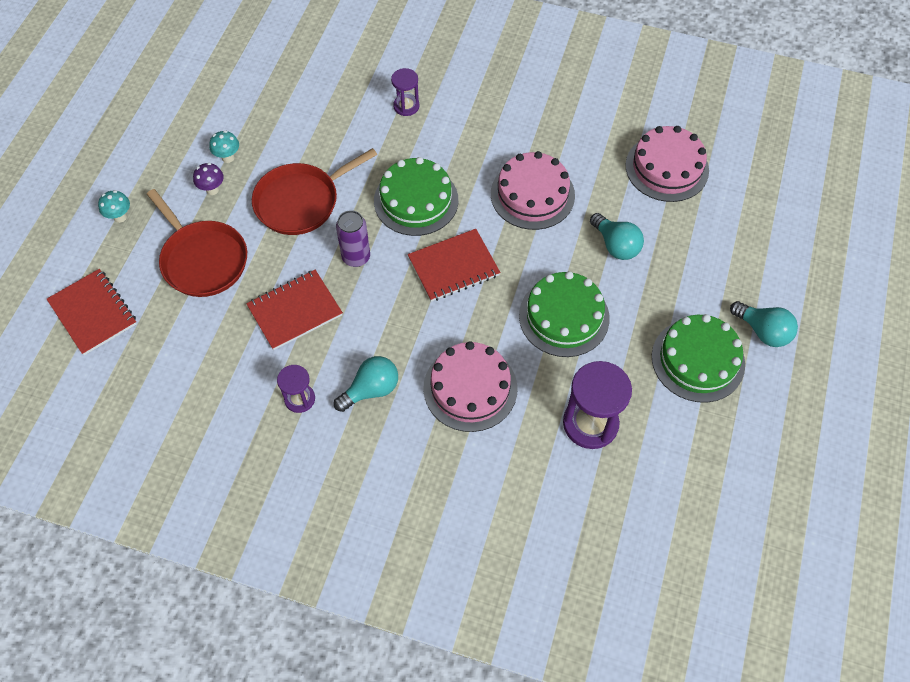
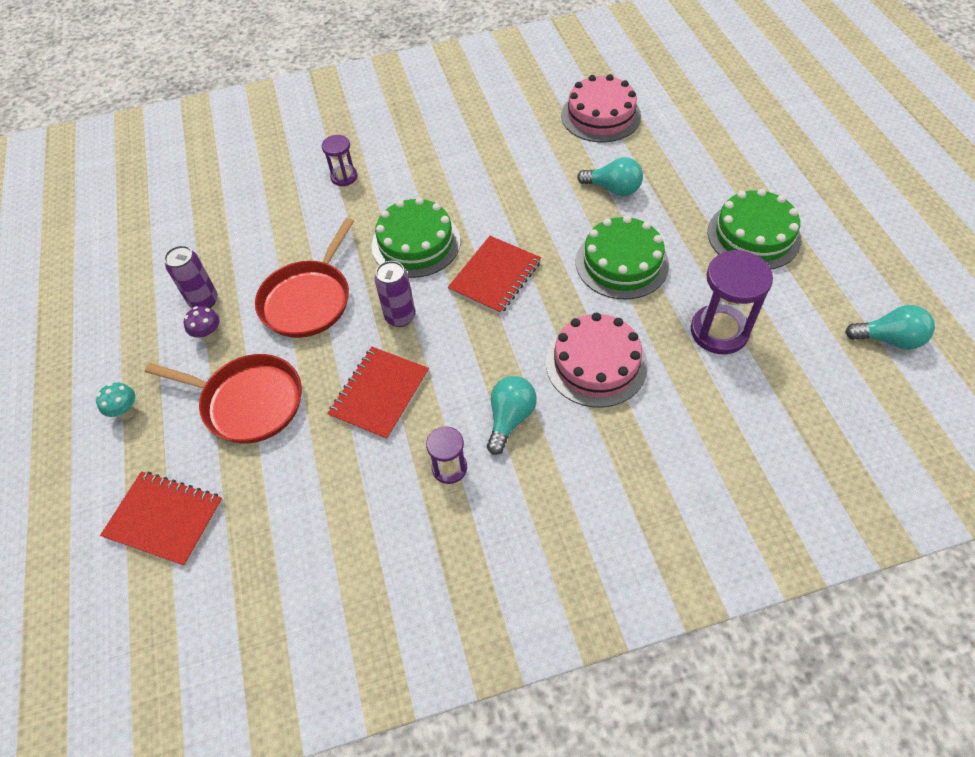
camera: 30 degrees left, 5 degrees down
turquoise mushroom [209,130,239,163] -> purple can [164,245,218,309]
pink cake [491,151,575,230] -> none
turquoise light bulb [730,301,798,347] -> turquoise light bulb moved to [845,305,935,349]

